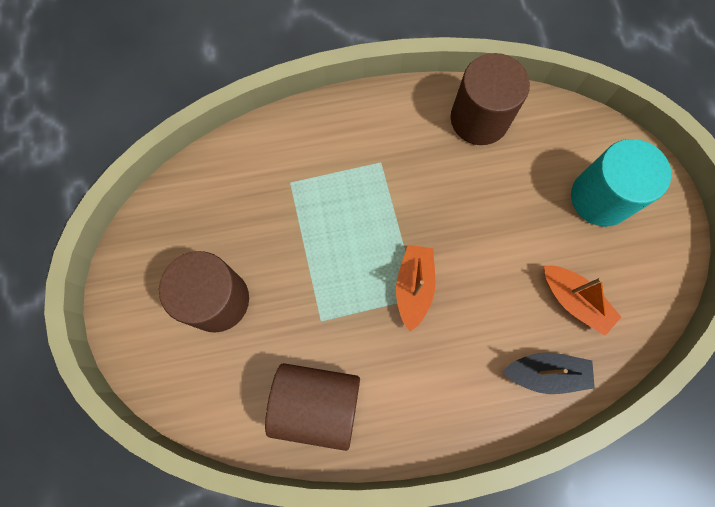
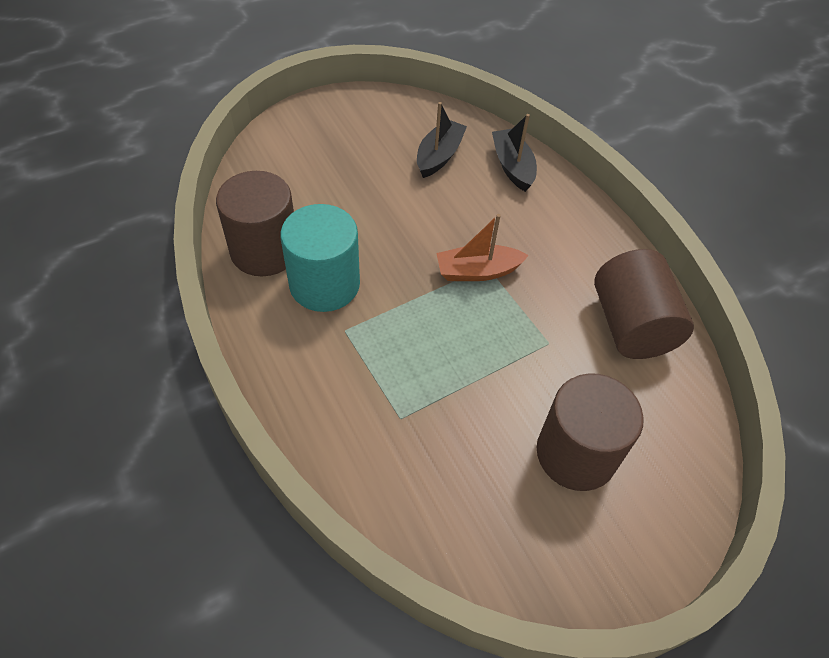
camera: 110 degrees left, 20 degrees down
orange boat [544,266,621,336] -> black boat [417,102,467,178]
turquoise cylinder [571,139,671,227] -> turquoise cylinder moved to [280,204,360,312]

